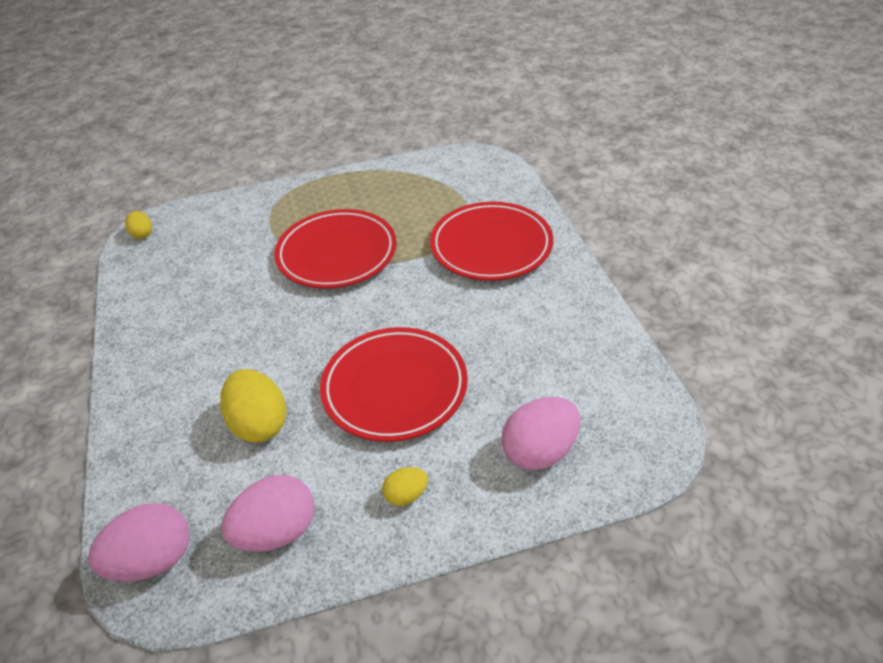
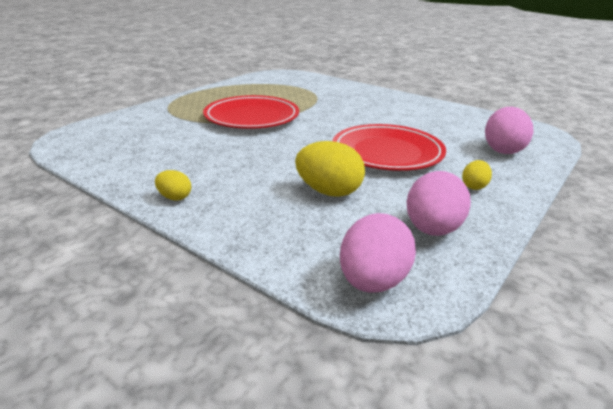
camera: 40 degrees left, 15 degrees down
yellow egg [125,211,152,239] -> yellow egg moved to [155,170,191,201]
red plate [430,202,553,281] -> none

